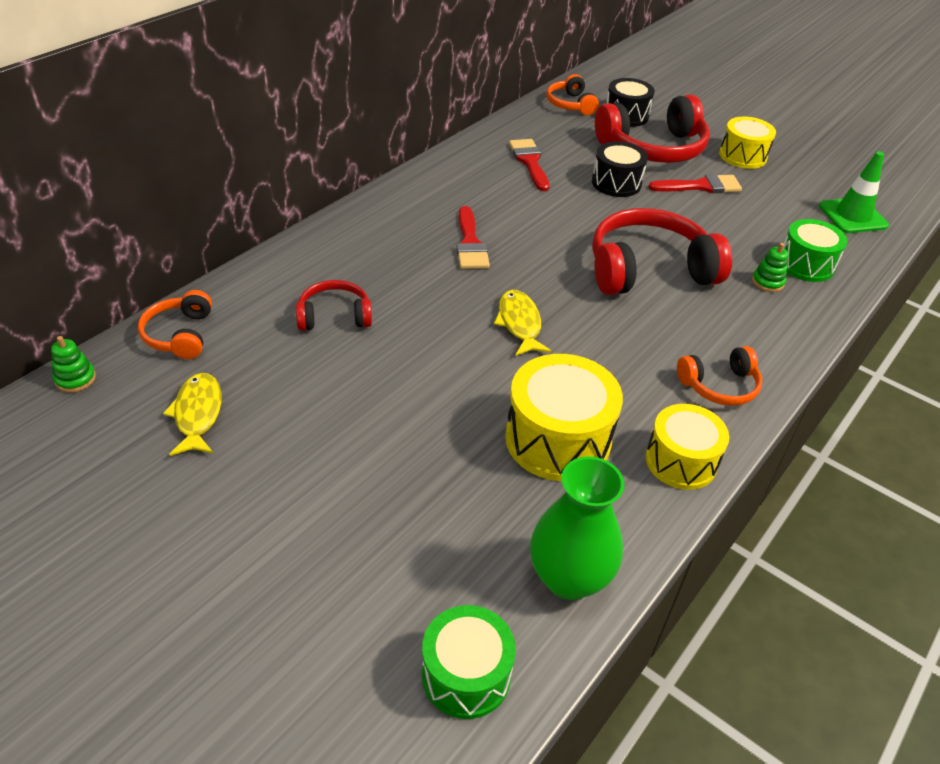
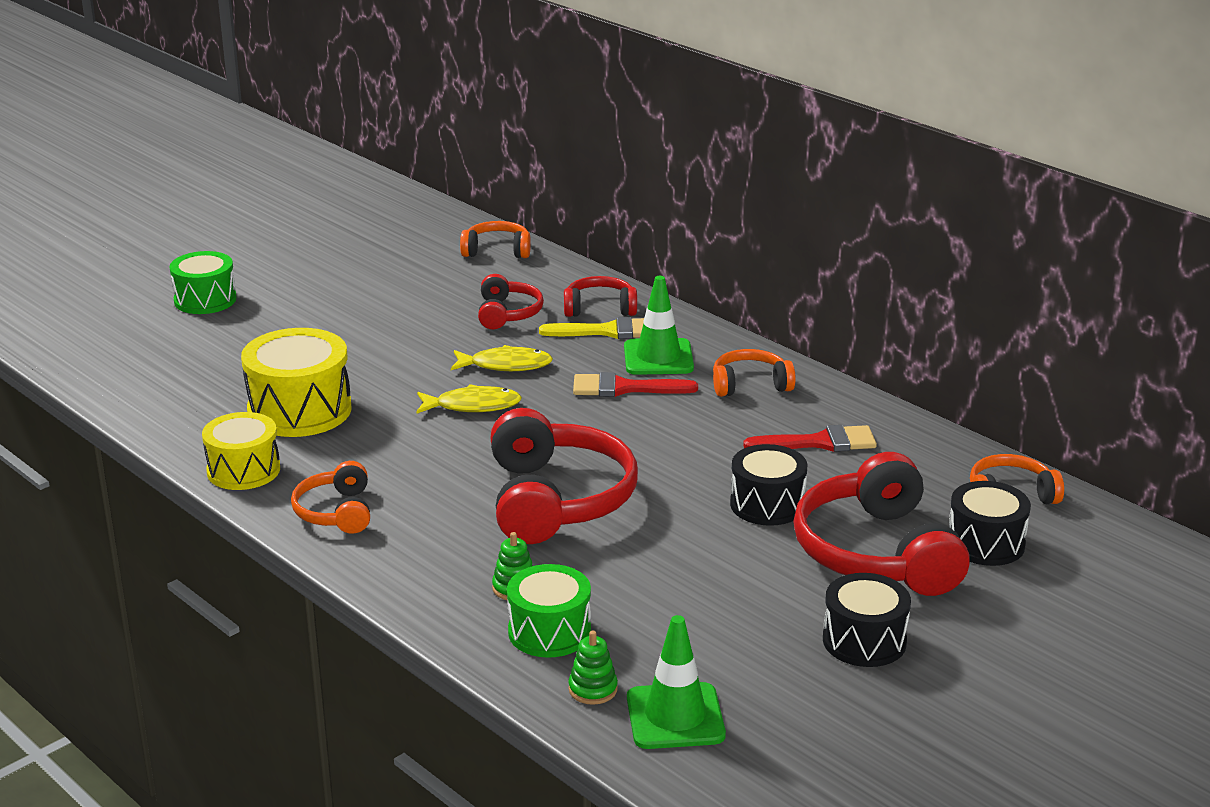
camera: 100 degrees right, 15 degrees down
green stacking toy [51,336,96,393] -> green stacking toy moved to [569,631,618,705]
yellow fish [163,373,222,456] -> yellow fish moved to [451,345,553,371]
green drum [422,605,516,719] -> green drum moved to [169,251,237,314]
green vase [530,456,624,600] -> none
red brush [648,174,742,194] -> none
yellow drum [719,117,776,169] -> black drum [823,573,911,667]
none -> yellow brush [539,317,644,339]
none -> red headphones [564,276,637,317]
none -> green traffic cone [624,276,694,375]
none -> orange headphones [713,349,796,397]

